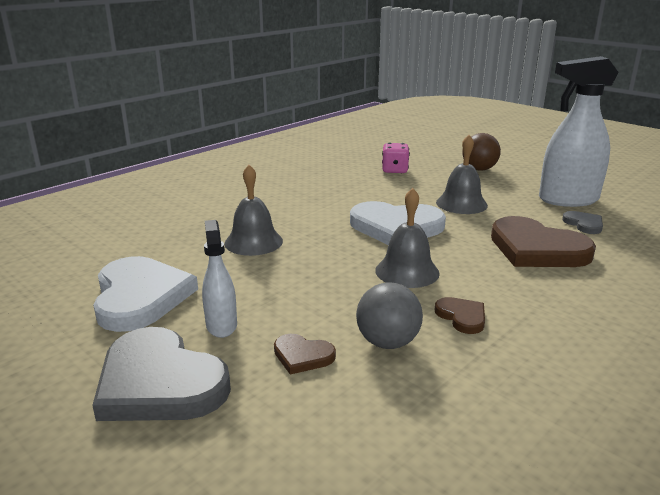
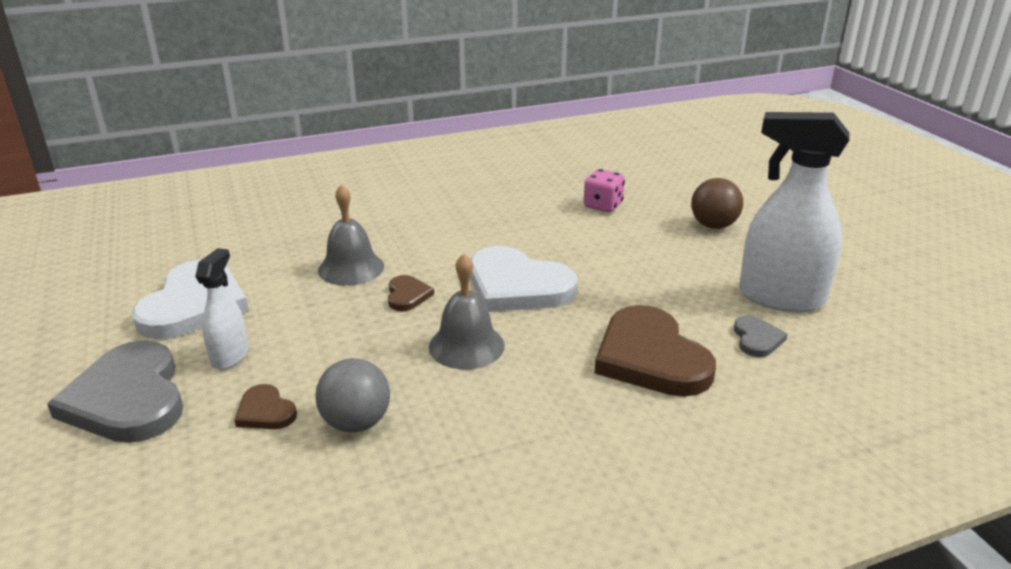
camera: 25 degrees right, 5 degrees up
brown heart [435,297,485,334] -> brown heart moved to [388,275,434,311]
grey bell [436,135,488,214] -> none

